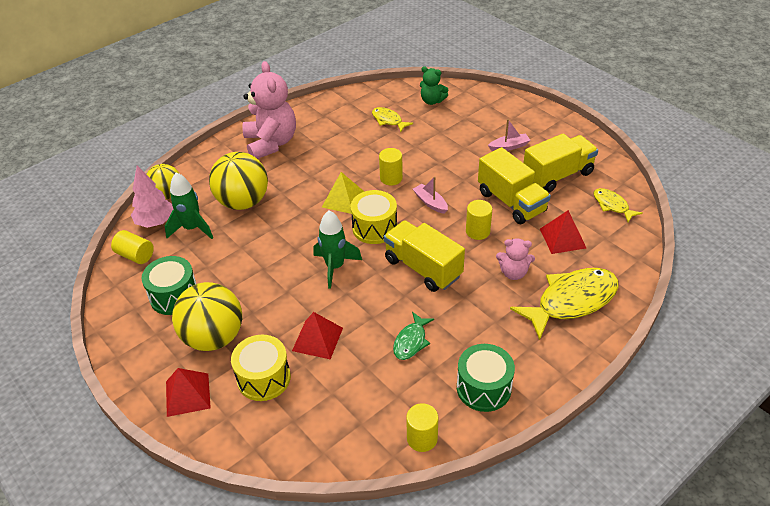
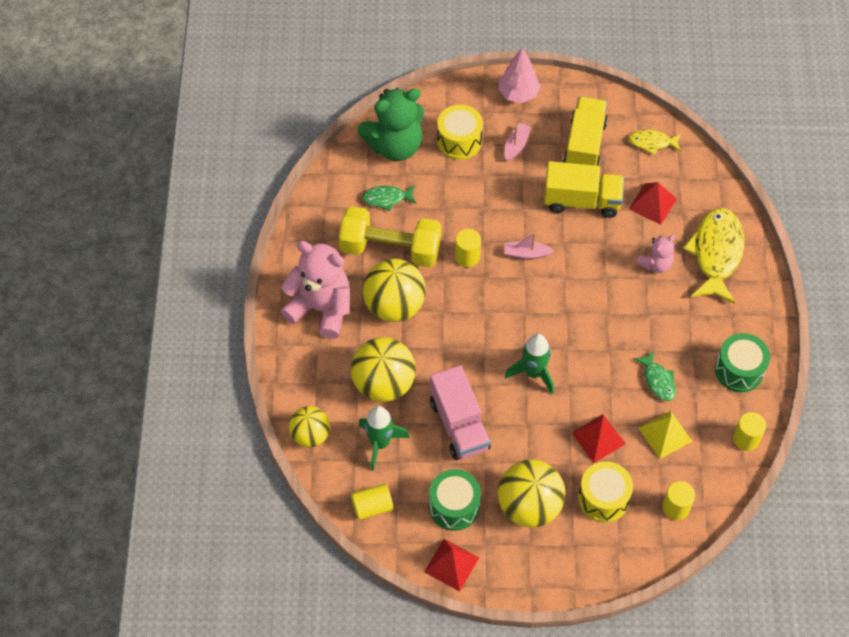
camera: 50 degrees left, 15 degrees up
pink tree [131,166,173,228] -> pink tree moved to [498,47,541,103]
red pyramid [166,368,211,417] -> red pyramid moved to [424,539,479,591]
yellow pyramid [322,172,365,214] -> yellow pyramid moved to [639,411,693,459]
yellow drum [351,190,397,244] -> yellow drum moved to [437,105,483,160]
yellow fish [372,107,413,132] -> green fish [362,185,417,211]
yellow truck [384,220,465,292] -> none
green teddy bear [420,67,448,105] -> green teddy bear [358,88,424,161], size x1.95
yellow cylinder [466,200,492,240] -> yellow cylinder moved to [663,481,695,520]
none -> yellow dumbbell [339,206,441,267]
none -> yellow ball [363,259,426,322]
none -> pink truck [430,365,491,460]

